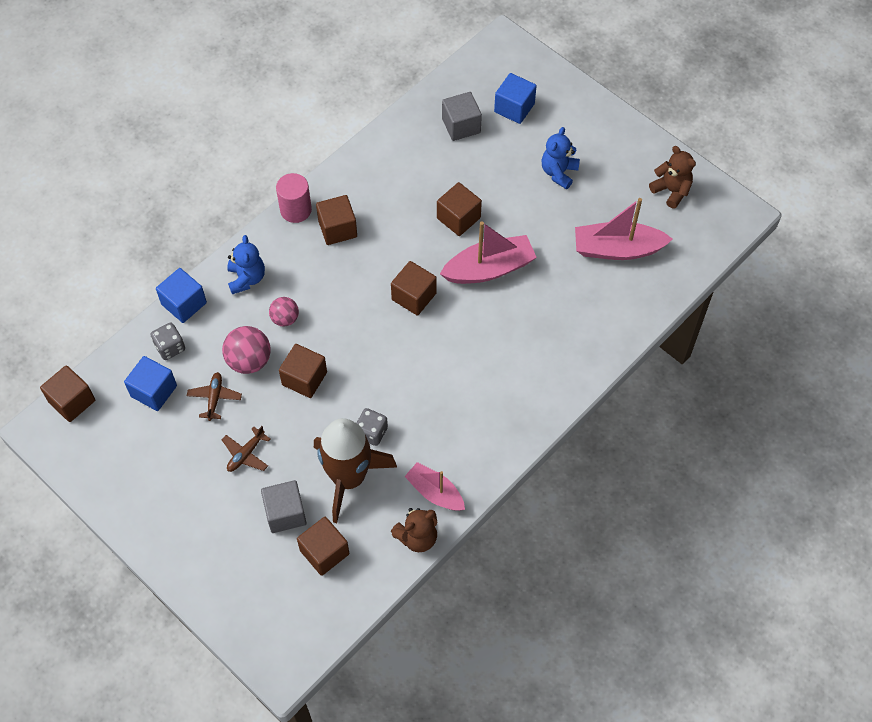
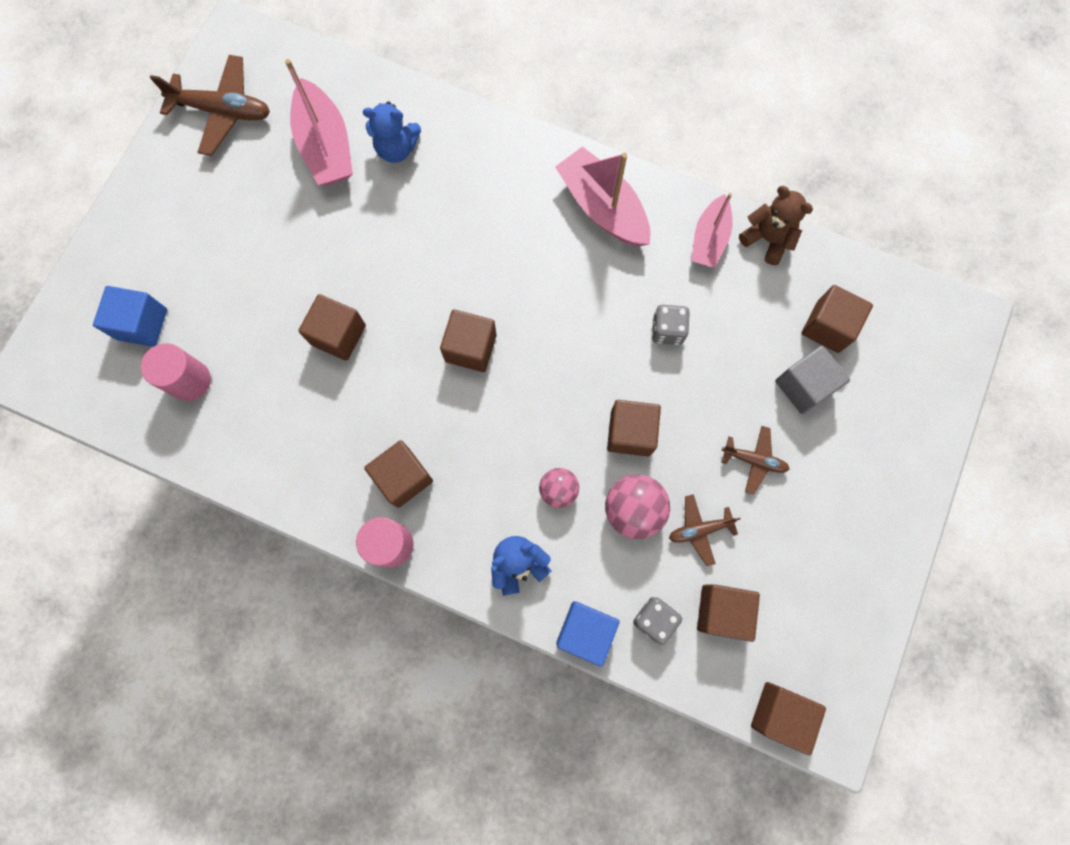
camera: 110 degrees left, 15 degrees up
blue cube [124,356,177,411] -> brown cube [697,584,760,642]
brown rocket [314,418,397,523] -> none
pink boat [440,221,537,284] -> pink boat moved to [555,146,650,247]
grey cube [442,92,482,141] -> pink cylinder [141,343,211,401]
blue teddy bear [542,127,580,189] -> blue teddy bear moved to [363,101,421,163]
brown teddy bear [649,146,696,209] -> brown plane [150,55,270,156]

